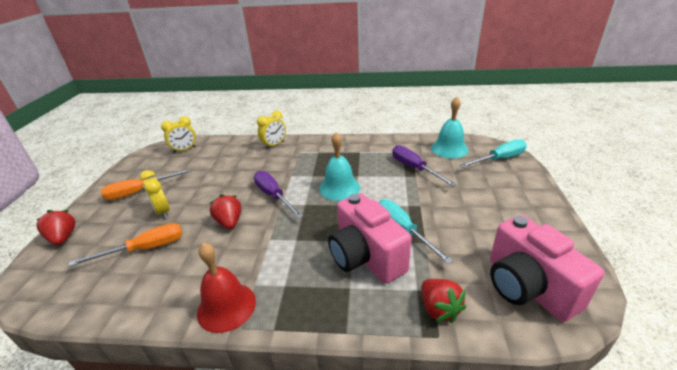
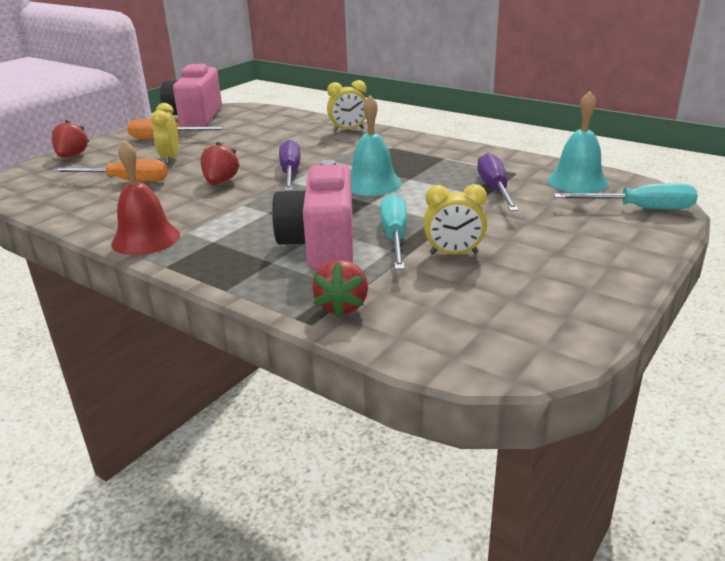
camera: 30 degrees right, 5 degrees down
yellow clock [161,116,196,153] -> yellow clock moved to [424,184,487,255]
pink camera [490,215,604,322] -> pink camera moved to [160,63,222,127]

